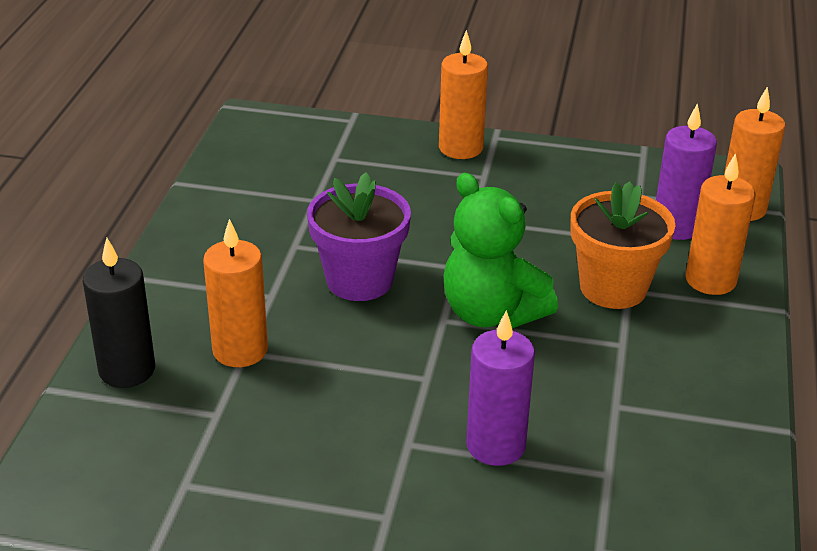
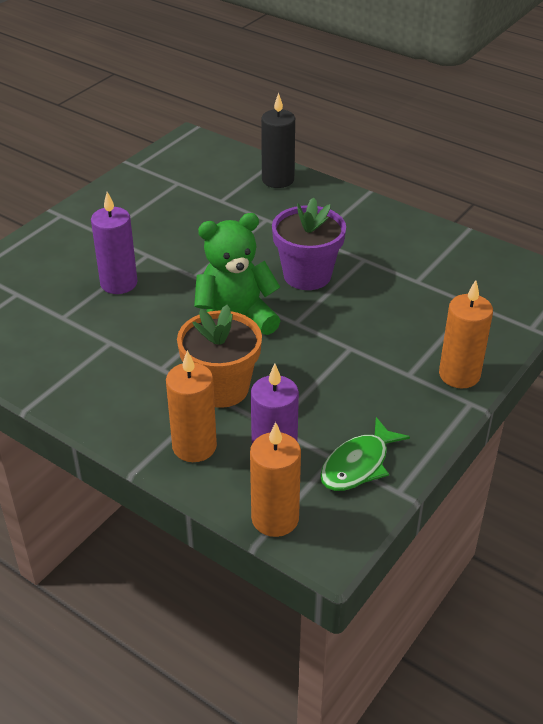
camera: 115 degrees right, 5 degrees up
orange candle [203,219,268,367] -> none
none -> green fish [320,417,410,491]

